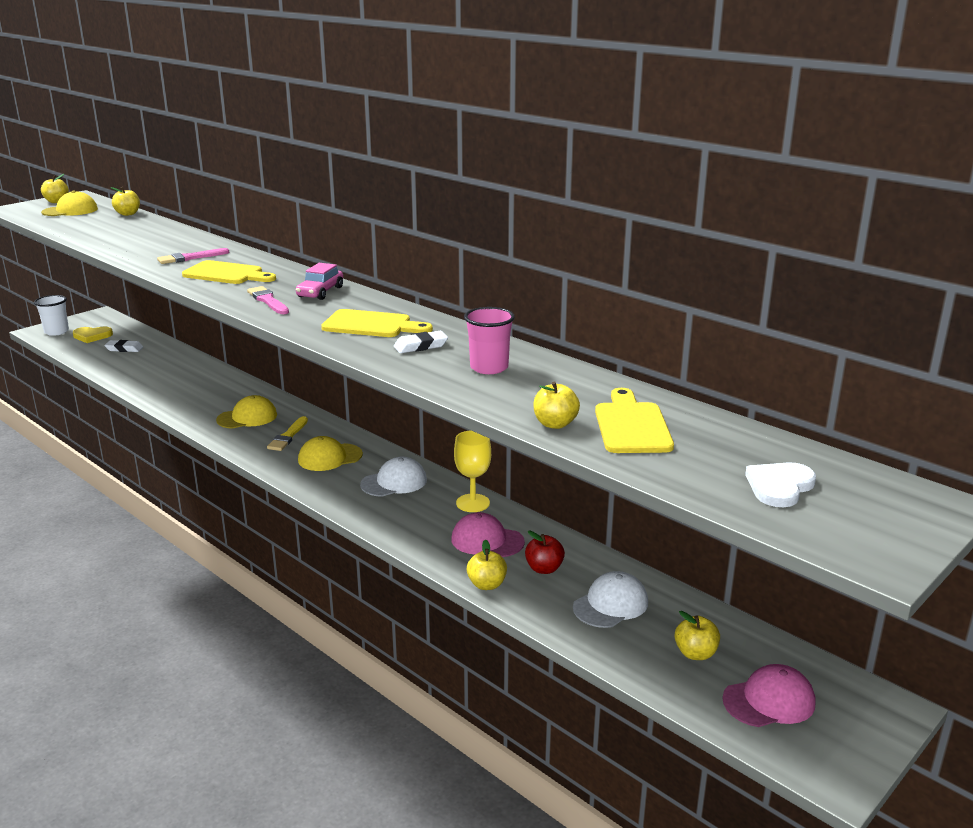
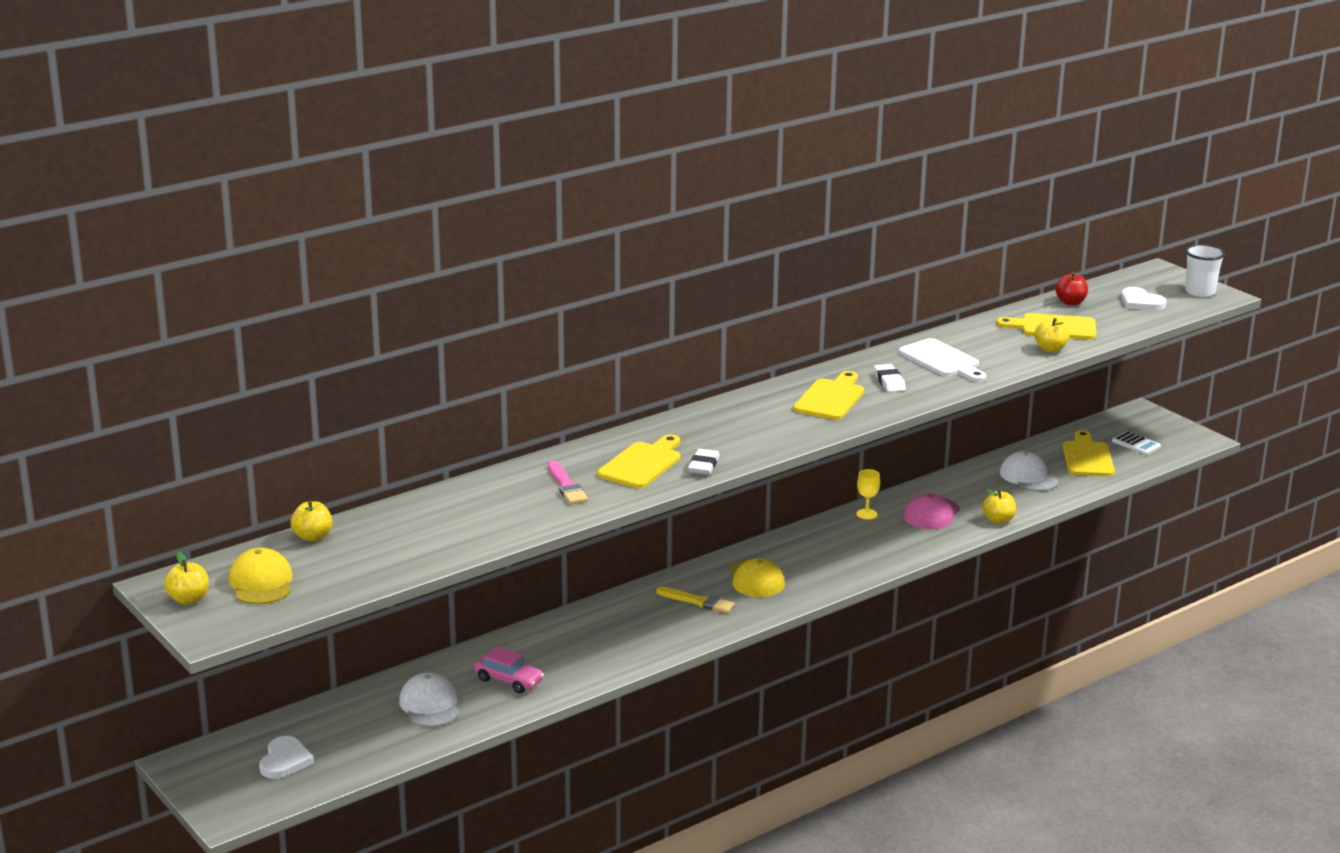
camera: 80 degrees left, 0 degrees up
white cup [34,295,69,336] -> white cup moved to [1185,244,1225,297]
yellow heart [73,326,113,343] -> white heart [259,736,314,779]
white eraser [104,340,143,352] -> white eraser moved to [688,449,720,475]
yellow cap [216,395,277,429] -> none
pink brush [247,286,289,314] -> none
pink car [296,263,343,300] -> pink car moved to [474,646,544,693]
white cap [360,457,427,497] -> white cap moved to [399,672,459,727]
yellow goblet [454,430,491,512] -> yellow goblet [857,469,880,520], size x0.65
pink cup [464,307,515,374] -> white cutting board [899,338,987,382]
red apple [525,531,565,574] -> red apple moved to [1055,272,1088,305]
yellow apple [675,611,720,660] -> yellow cutting board [1063,430,1115,476]
pink cap [722,664,815,727] -> white calculator [1112,431,1161,455]

